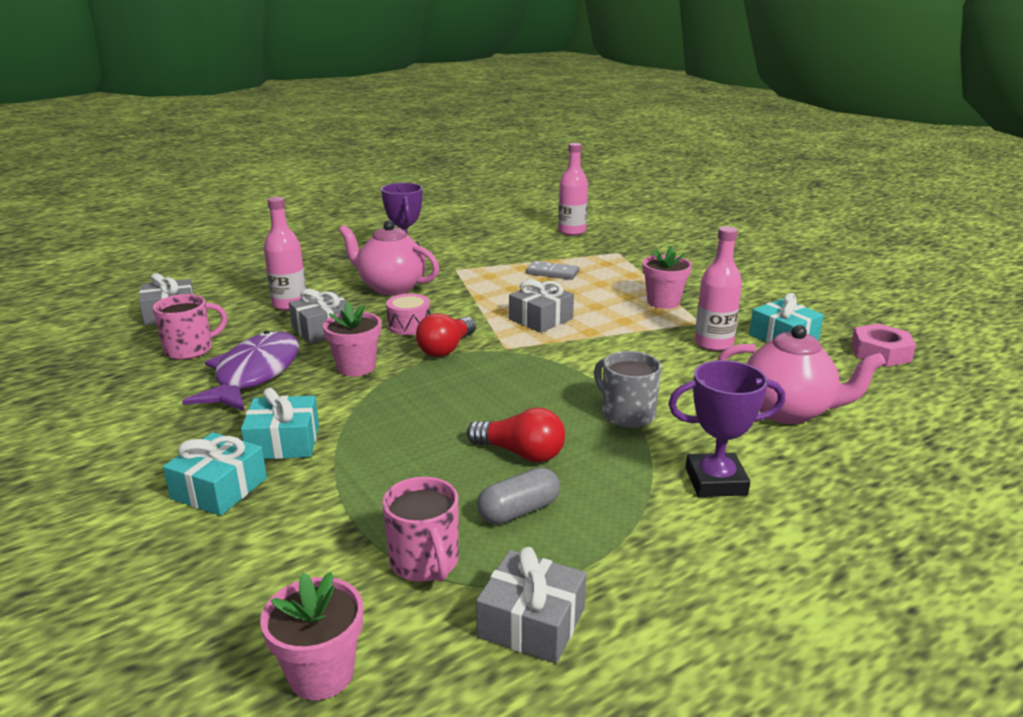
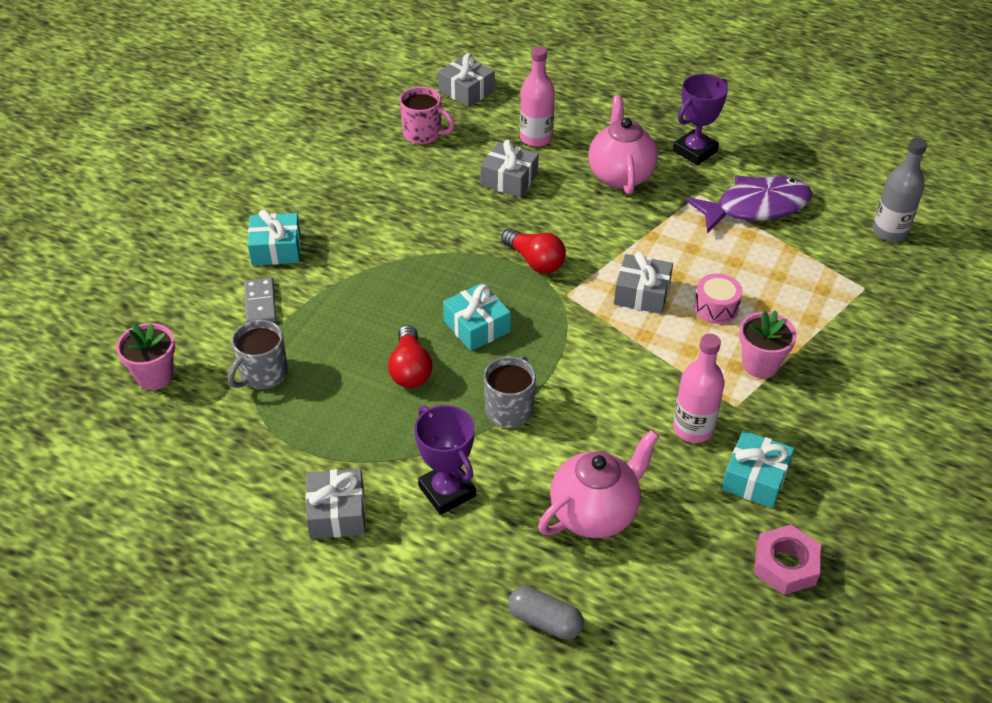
camera: 60 degrees right, 20 degrees up
purple fish [182,331,299,411] -> purple fish moved to [685,176,813,234]
turquoise gift [241,388,319,459] -> turquoise gift moved to [443,283,511,351]
pink flower pot [323,302,381,377] -> none
pink mug [382,477,459,582] -> grey mug [228,320,288,389]
pink drum [386,294,430,335] -> pink drum moved to [694,273,743,324]
red light bulb [416,313,476,357] -> red light bulb turned 135 degrees counterclockwise [501,229,566,273]
grey gift [476,547,586,664] -> grey gift moved to [305,468,365,539]
grey capsule [477,467,560,525] -> grey capsule moved to [508,586,584,640]
grey domino [526,261,579,280] -> grey domino moved to [244,277,276,322]
pink bottle [558,143,588,236] -> grey bottle [872,138,927,241]
pink teapot [718,325,886,424] -> pink teapot turned 120 degrees counterclockwise [538,430,659,538]

